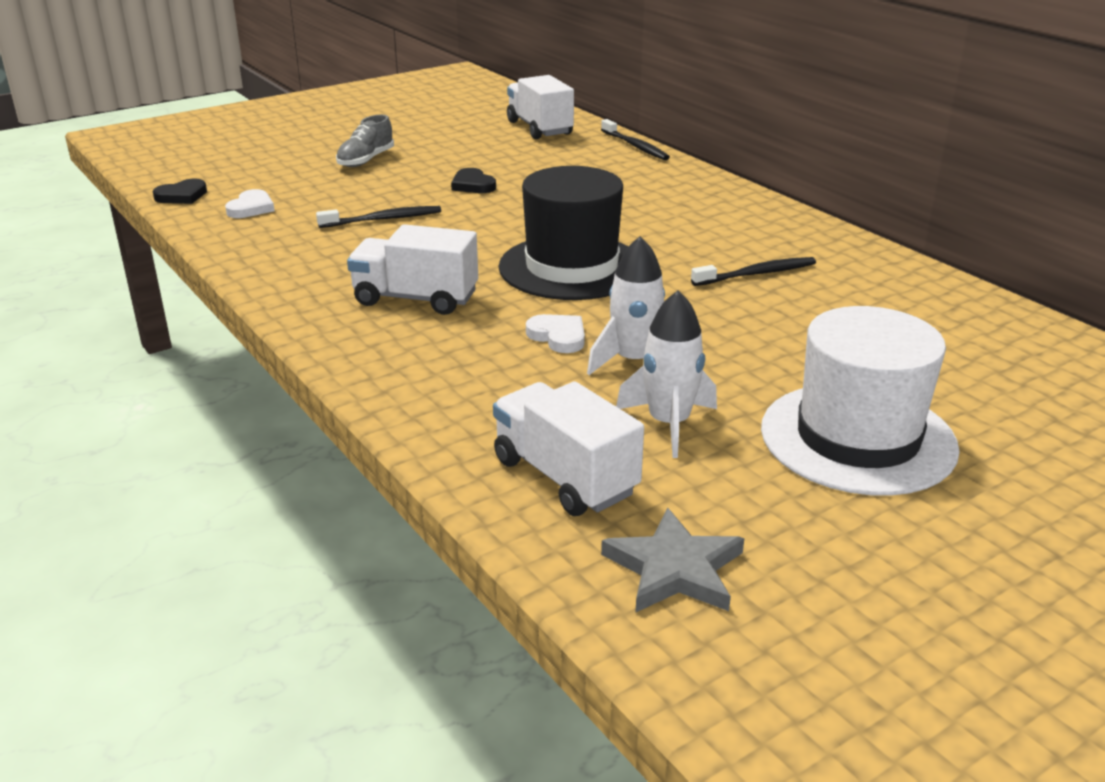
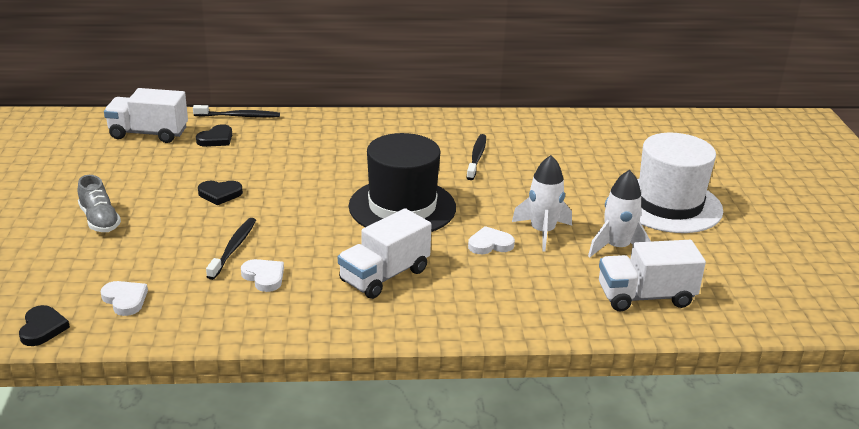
camera: 60 degrees left, 0 degrees up
grey star [601,507,744,613] -> none
none -> black heart [196,124,232,147]
none -> white heart [241,259,284,292]

